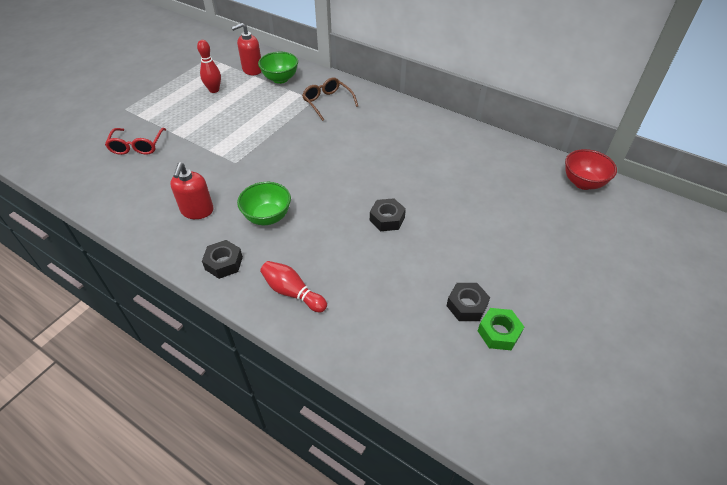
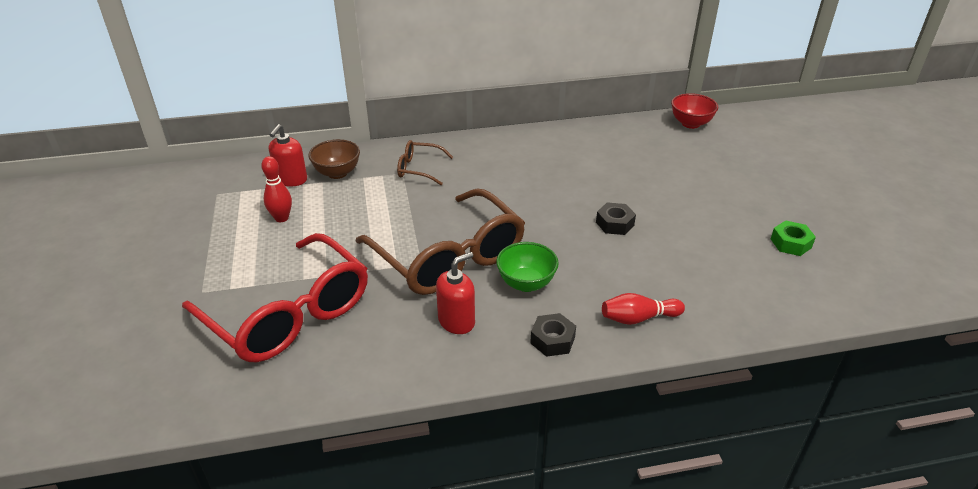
camera: 45 degrees left, 10 degrees down
red glasses [105,128,167,155] -> red glasses [182,233,368,362], size x2.19
red soap dispenser [170,162,214,219] -> red soap dispenser turned 90 degrees counterclockwise [436,252,475,334]
green bowl [258,52,298,84] -> brown bowl [308,139,360,179]
black nut [446,283,490,321] -> none
none -> brown glasses [355,189,525,295]

